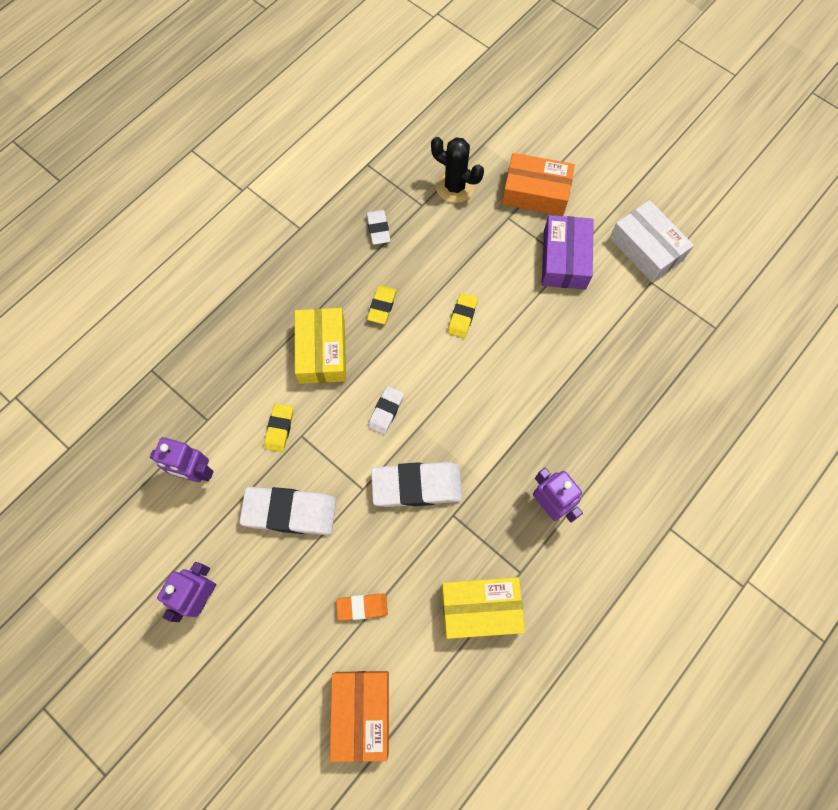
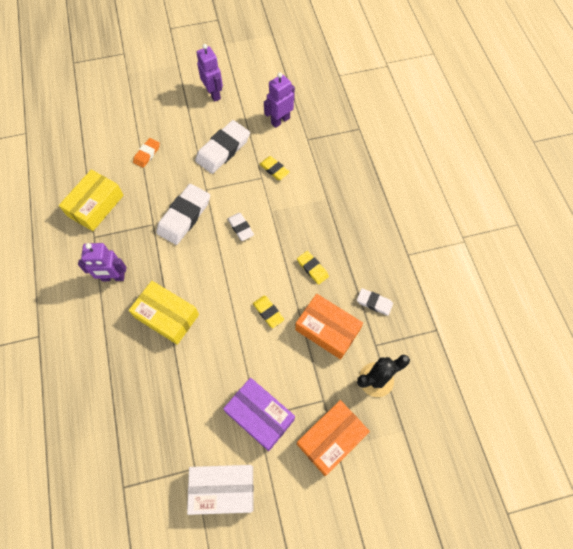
camera: 125 degrees right, 5 degrees down
yellow box [295,308,346,384] -> yellow box moved to [129,281,199,345]
orange box [330,671,389,762] -> orange box moved to [295,294,363,360]

